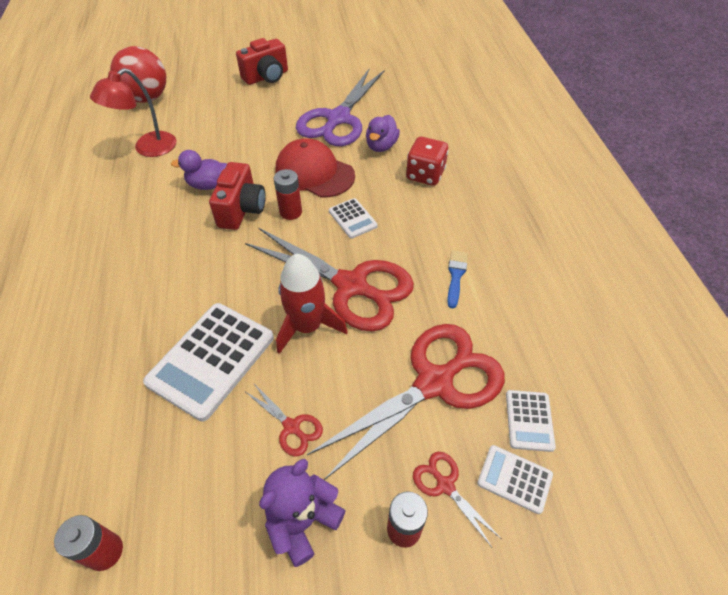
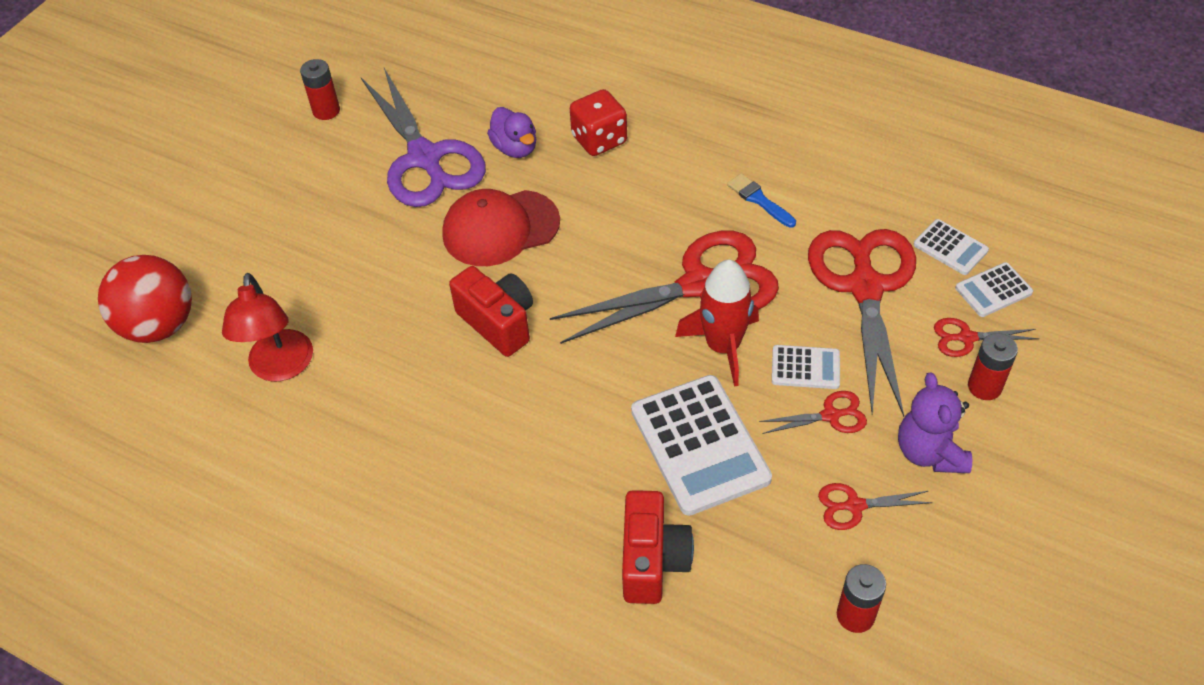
camera: 50 degrees left, 0 degrees up
purple duck [171,150,227,190] -> none
red camera [236,38,288,85] -> red camera moved to [622,490,694,604]
red battery [274,169,302,220] -> red battery moved to [300,59,340,120]
white calculator [329,198,378,239] -> white calculator moved to [772,345,840,389]
none -> red scissors [818,483,933,530]

